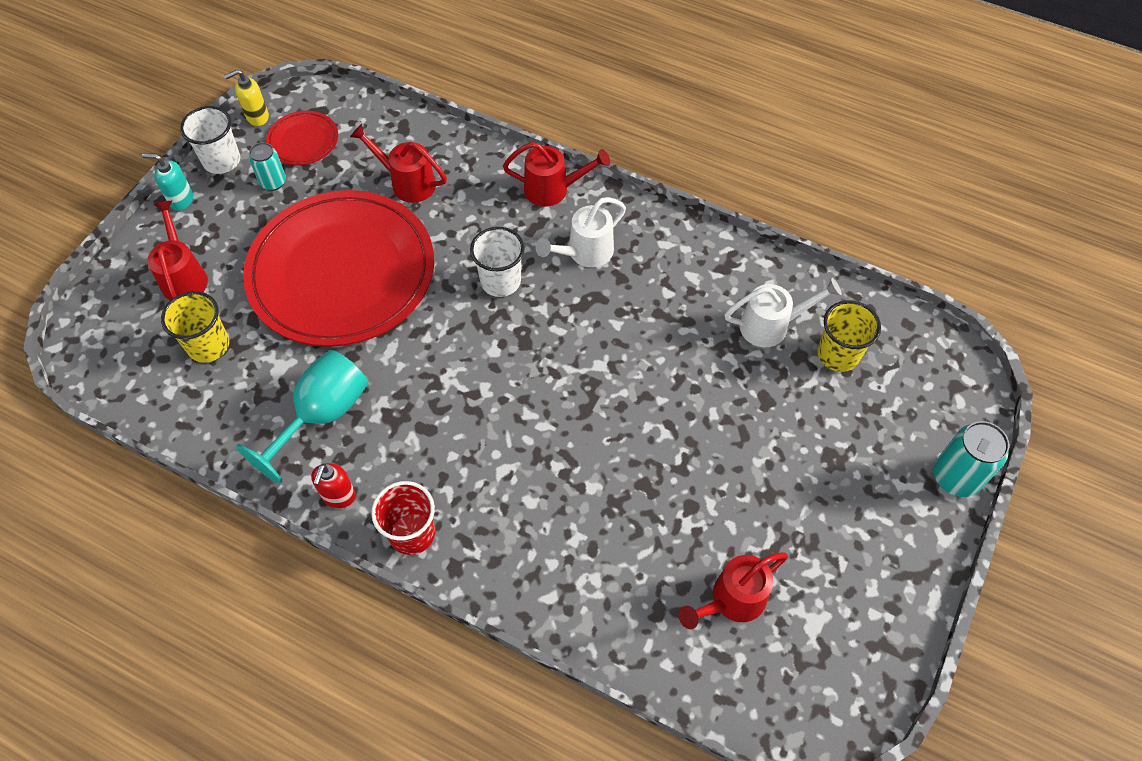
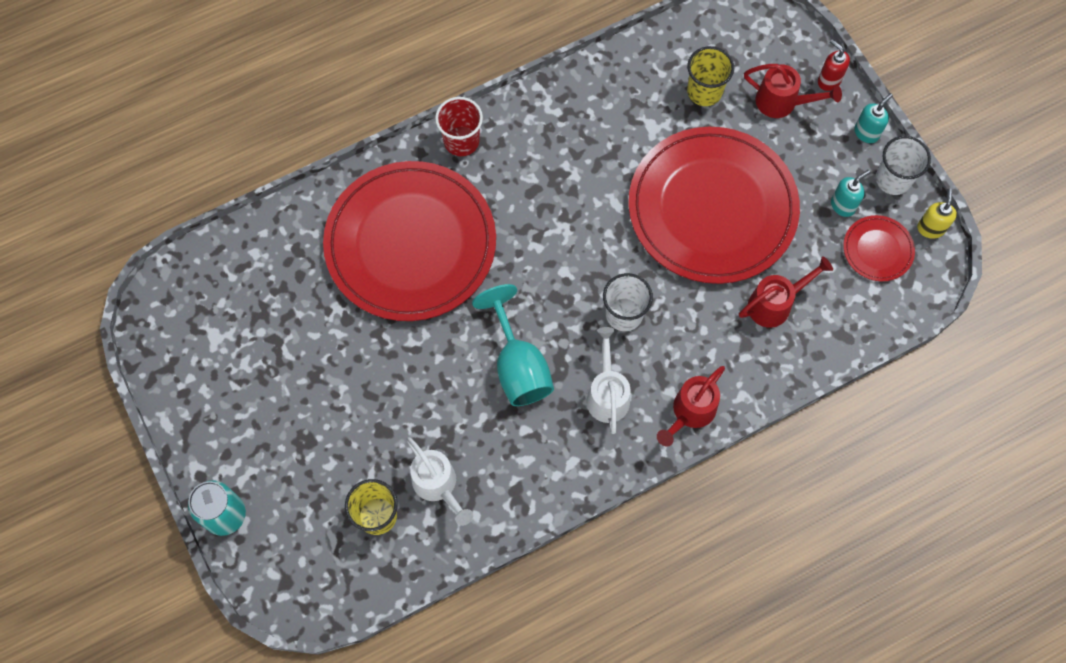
camera: 125 degrees right, 10 degrees up
turquoise goblet [236,350,368,484] -> turquoise goblet moved to [472,284,554,406]
turquoise can [249,142,286,191] -> turquoise soap dispenser [831,170,870,217]
red soap dispenser [311,463,356,508] -> red soap dispenser moved to [818,39,850,91]
red watering can [679,552,788,629] -> none
white watering can [724,278,842,348] -> white watering can turned 60 degrees counterclockwise [406,437,473,526]
none -> red plate [323,161,496,321]

